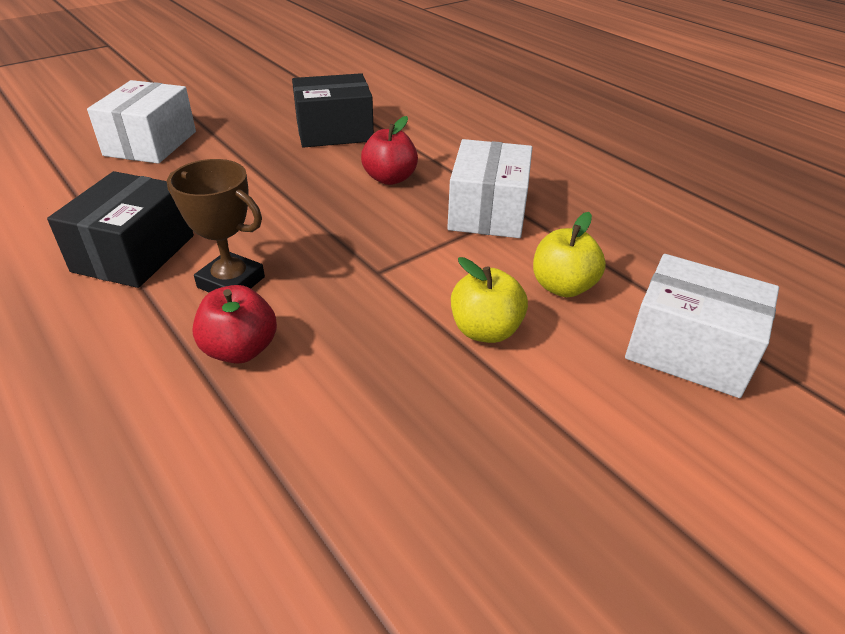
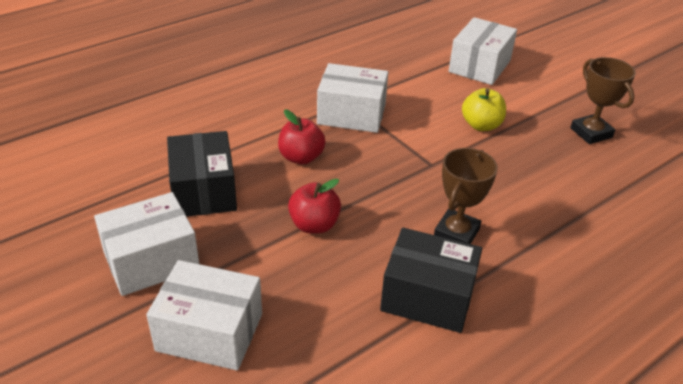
camera: 90 degrees left, 0 degrees up
red apple [192,285,277,364] -> red apple moved to [288,179,341,234]
yellow apple [533,212,606,297] -> none
none -> white box [94,192,199,296]
none -> brown trophy [570,57,636,144]

